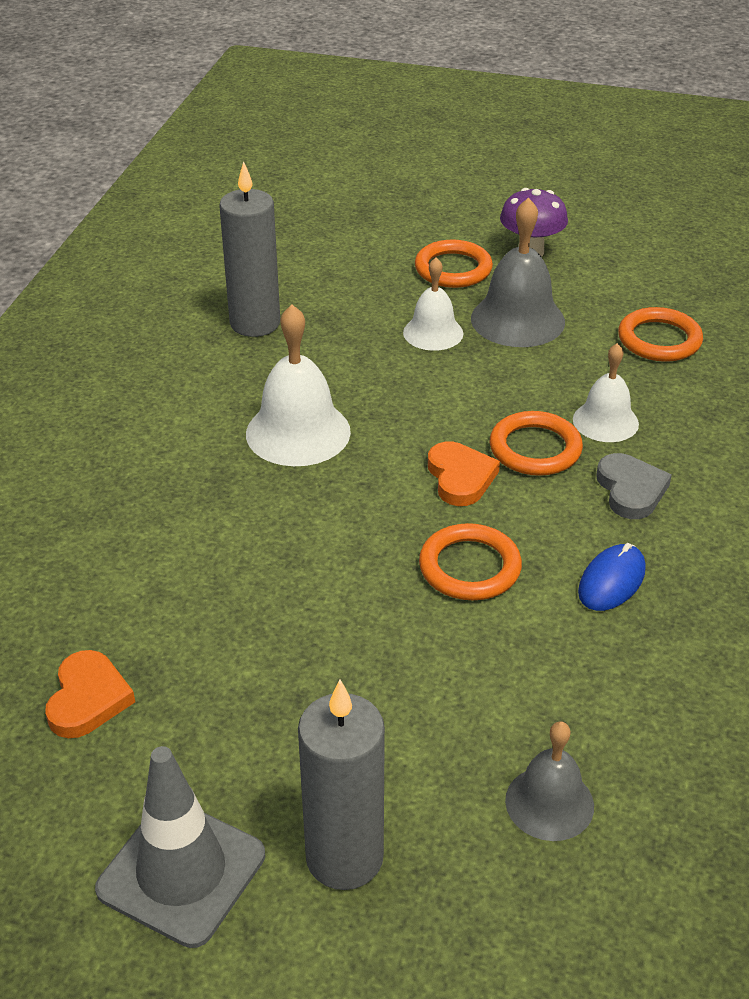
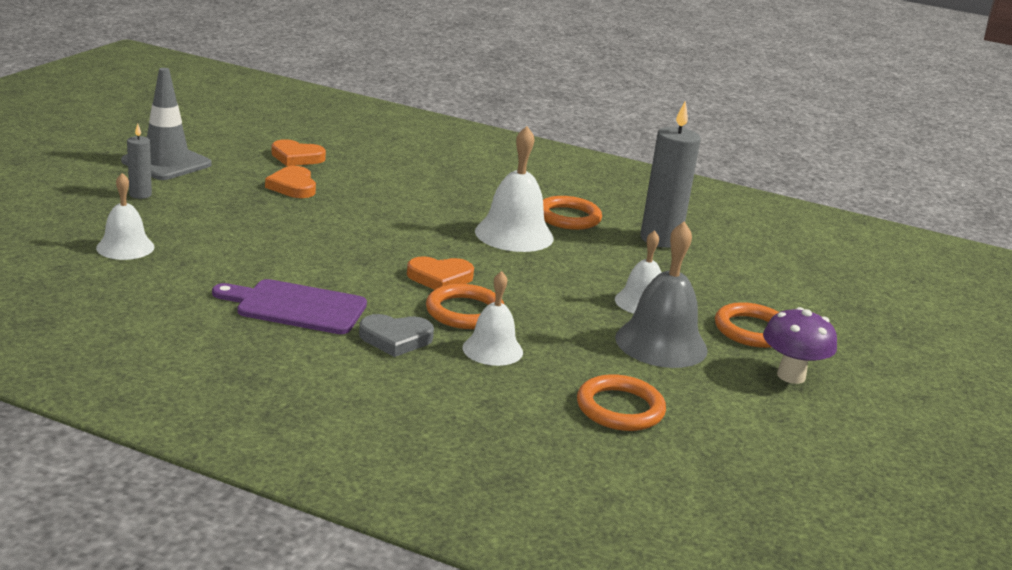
camera: 95 degrees right, 15 degrees down
grey candle [298,680,385,890] -> grey candle [127,124,152,199], size x0.51
orange ring [419,523,522,600] -> orange ring moved to [543,196,602,230]
grey bell [505,721,594,841] -> white bell [96,173,154,260]
blue mouse [578,543,646,611] -> purple cutting board [212,279,367,334]
none -> orange heart [265,166,316,198]

